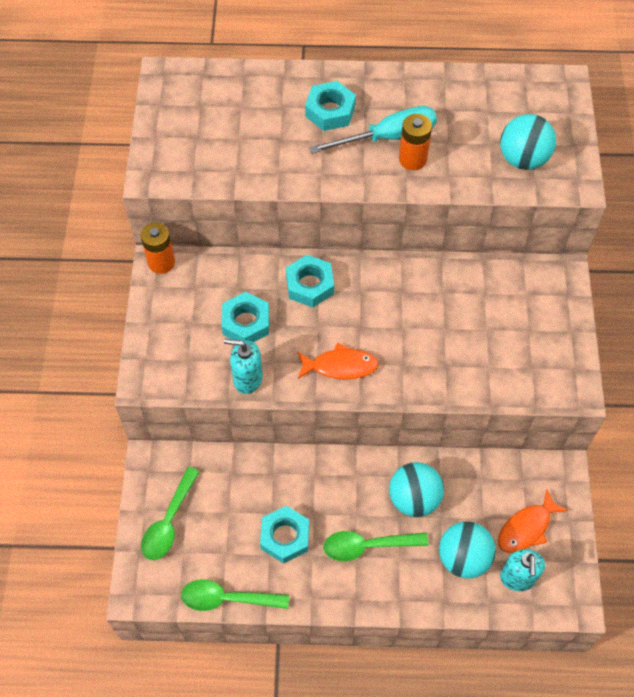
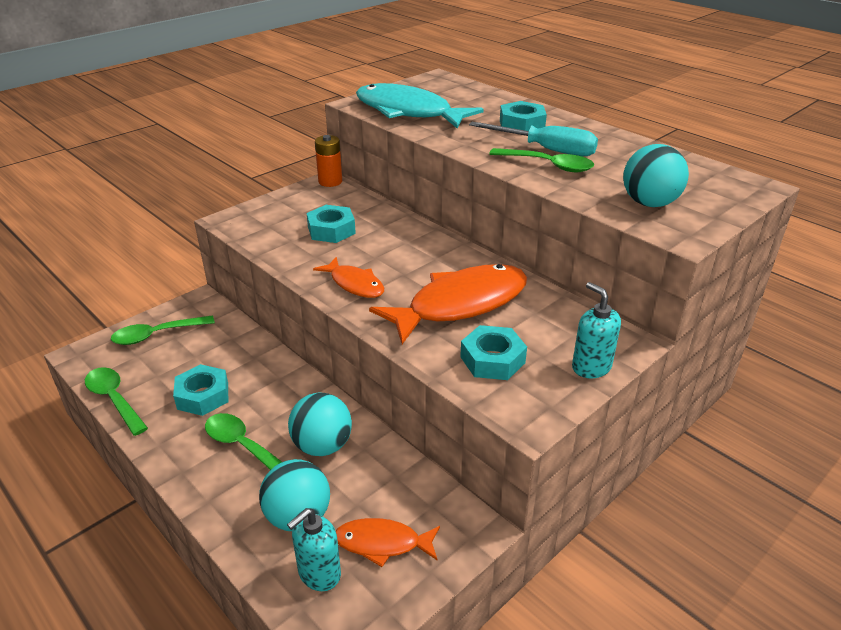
camera: 45 degrees right, 25 degrees down
turquoise soap dispenser [224,339,263,394] -> turquoise soap dispenser moved to [572,282,621,378]
turquoise nut [286,255,334,307] -> turquoise nut moved to [460,325,527,380]
orange battery [399,114,432,170] -> green spoon [489,148,594,172]
none -> turquoise fish [356,83,484,128]
none -> orange fish [369,264,527,344]

